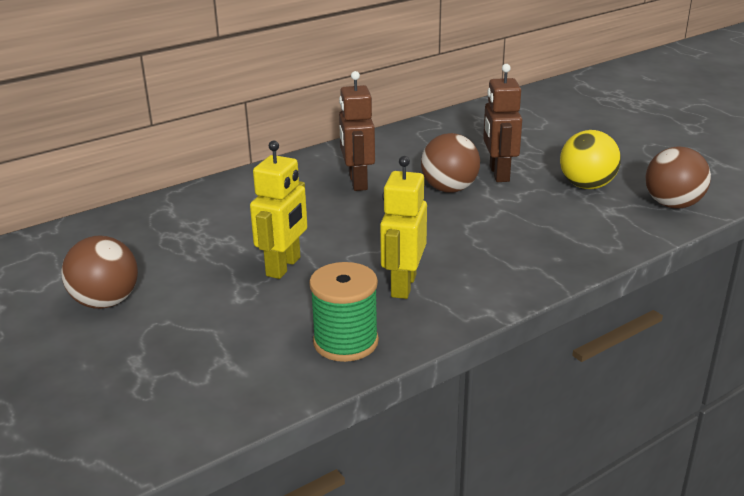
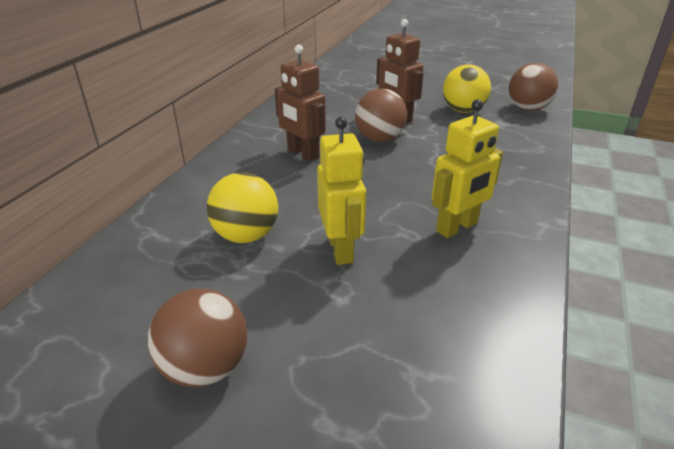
camera: 35 degrees left, 5 degrees up
green spool [309,262,379,362] -> none
yellow robot [380,156,427,299] -> yellow robot turned 105 degrees counterclockwise [432,99,503,238]
none -> yellow ball [207,172,278,243]

